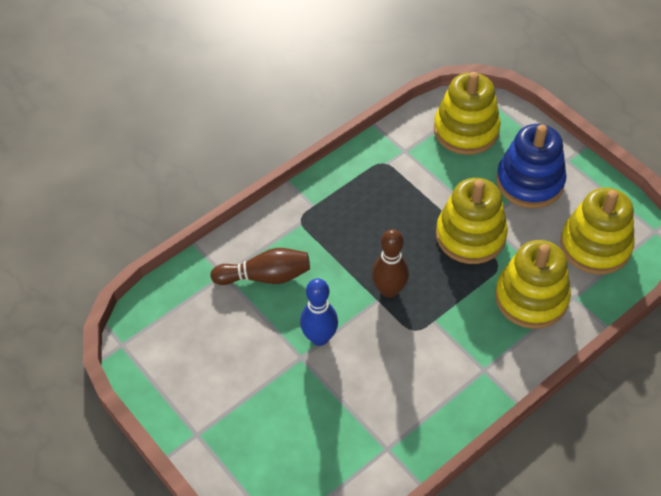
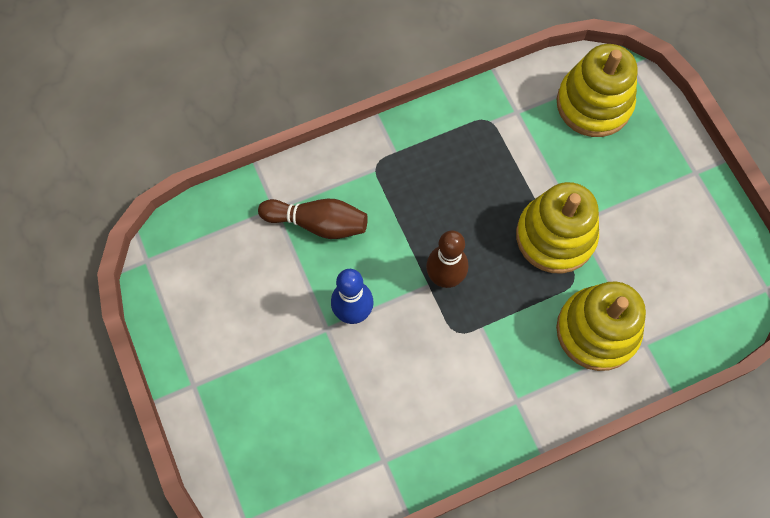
camera: 15 degrees right, 15 degrees up
blue stacking toy [496,124,567,208] -> none
yellow stacking toy [560,187,635,274] -> none

